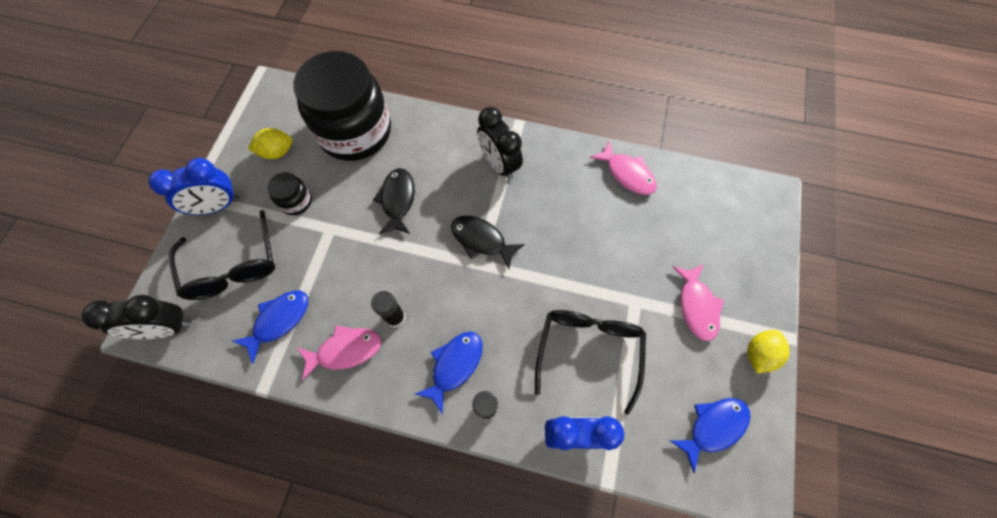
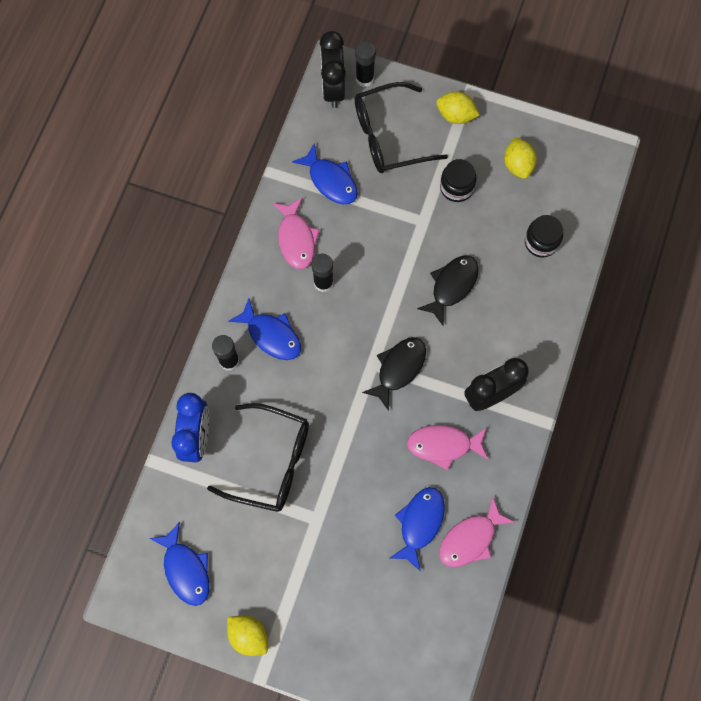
camera: 95 degrees right, 5 degrees up
blue clock [148,158,239,215] -> yellow lemon [436,92,480,124]
black jar [293,51,391,161] -> black jar [525,215,563,258], size x0.42
black fish [373,168,415,234] -> black fish turned 60 degrees counterclockwise [417,255,479,326]
pink fish [673,264,724,341] -> pink fish moved to [407,425,488,470]
none -> black glue stick [356,41,376,87]
none -> blue fish [390,487,445,572]

